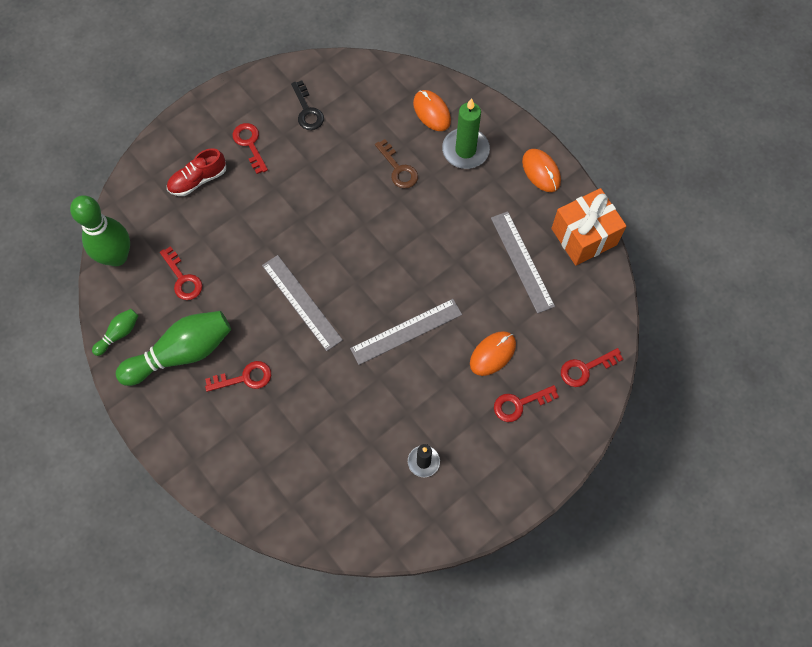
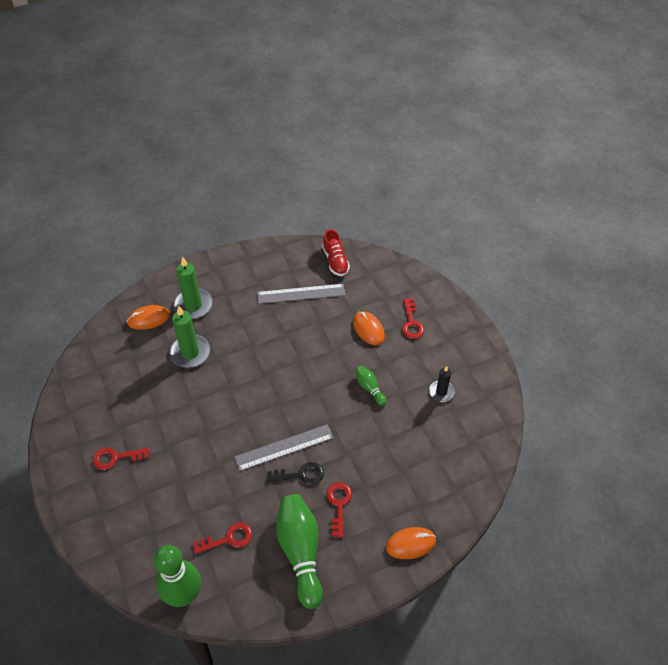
camera: 75 degrees left, 15 degrees down
green bowling pin [92,309,139,356] -> green bowling pin moved to [355,365,387,406]
red shoe [167,148,226,196] -> red shoe moved to [322,229,350,276]
black key [291,80,324,130] -> black key moved to [267,462,324,485]
grey ruler [350,299,462,365] -> none
brown key [375,139,418,189] -> green candle [169,306,210,368]
orange mouse [522,149,561,192] -> orange mouse moved to [386,527,436,559]
orange gift [551,188,626,266] -> none
red key [561,348,623,387] -> none

